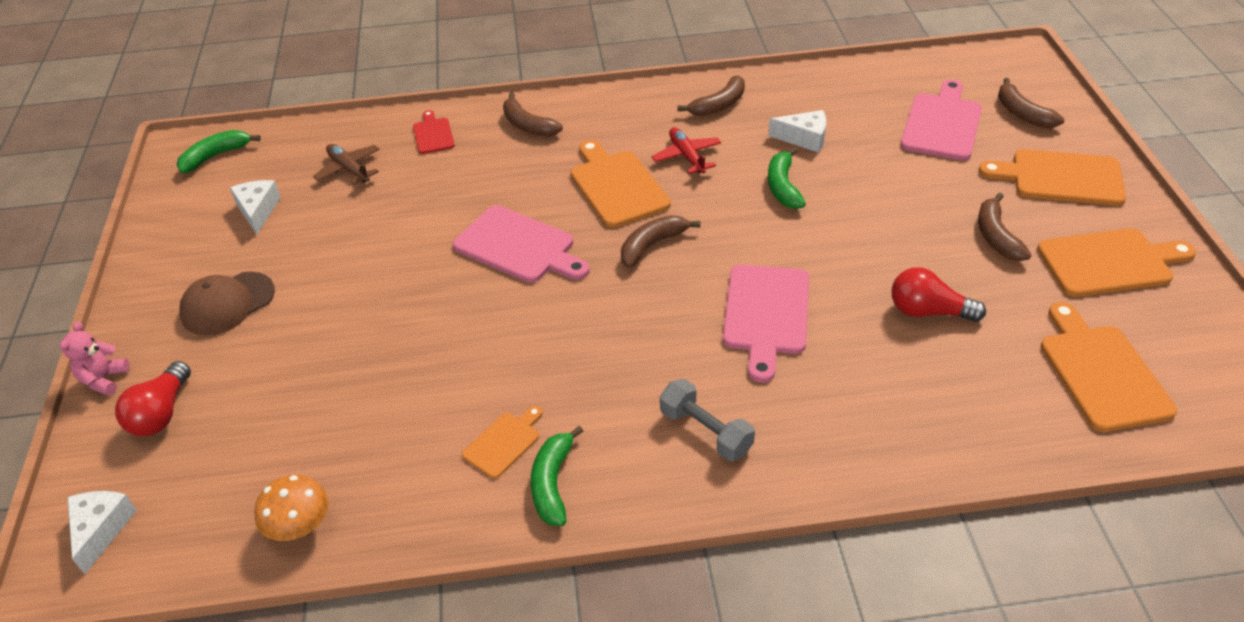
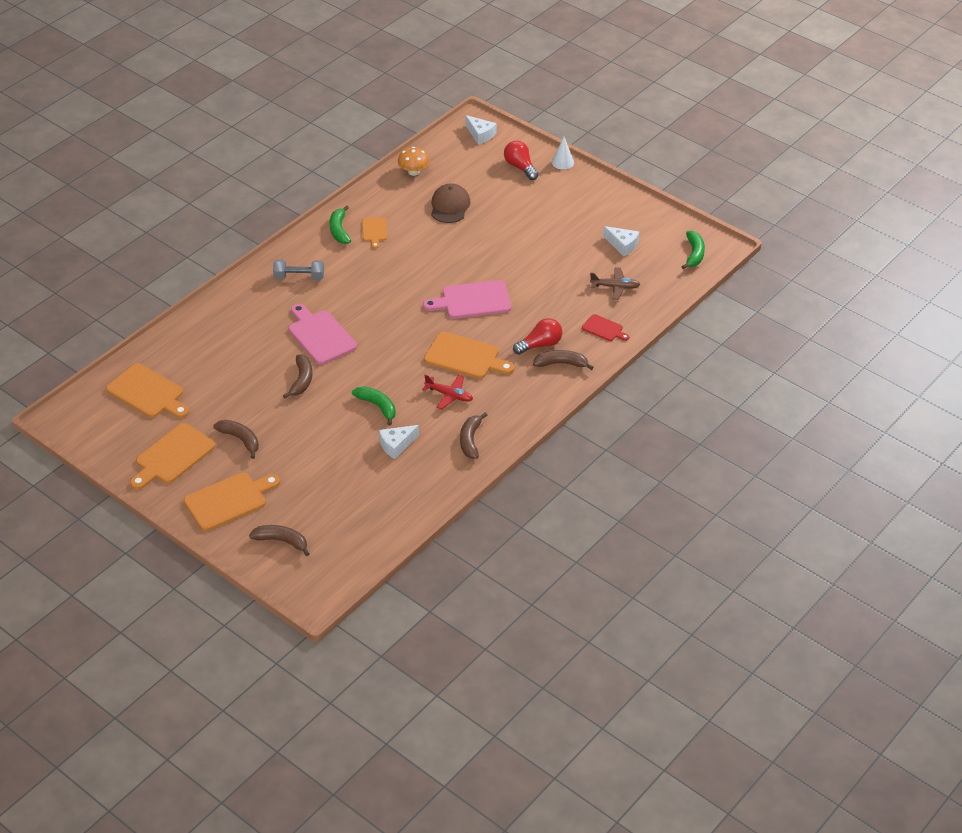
camera: 135 degrees right, 0 degrees up
pink teddy bear [60,322,130,396] -> white cone [552,137,574,170]
brown cap [179,272,275,335] -> brown cap moved to [431,184,470,223]
green banana [531,426,583,526] -> green banana turned 150 degrees counterclockwise [329,205,351,244]
brown banana [621,215,701,268] -> brown banana moved to [283,355,313,398]
red light bulb [892,268,986,322] -> red light bulb moved to [513,318,562,355]
pink cutting board [901,80,982,161] -> none

